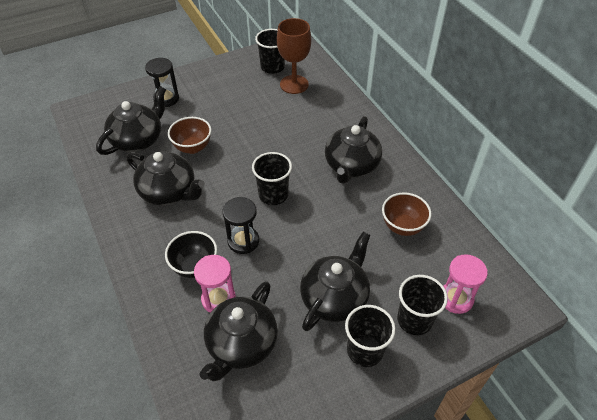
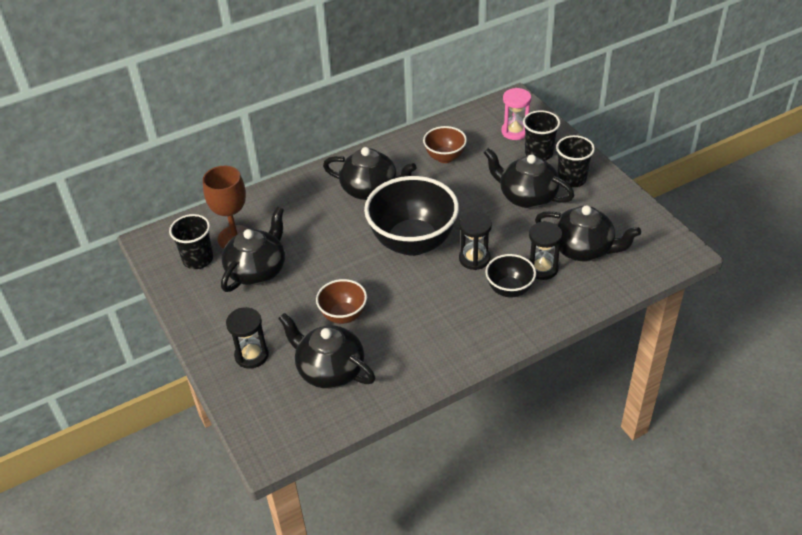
camera: 90 degrees left, 5 degrees down
black teapot [126,151,205,205] -> black teapot moved to [221,207,285,292]
pink hourglass [194,255,236,313] -> black hourglass [529,221,562,280]
black cup [252,152,292,205] -> black bowl [364,176,459,256]

